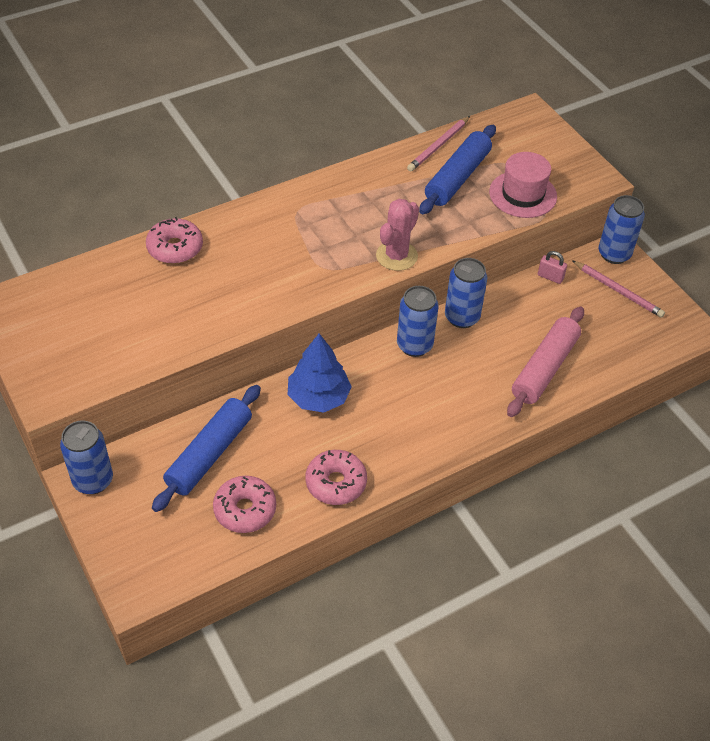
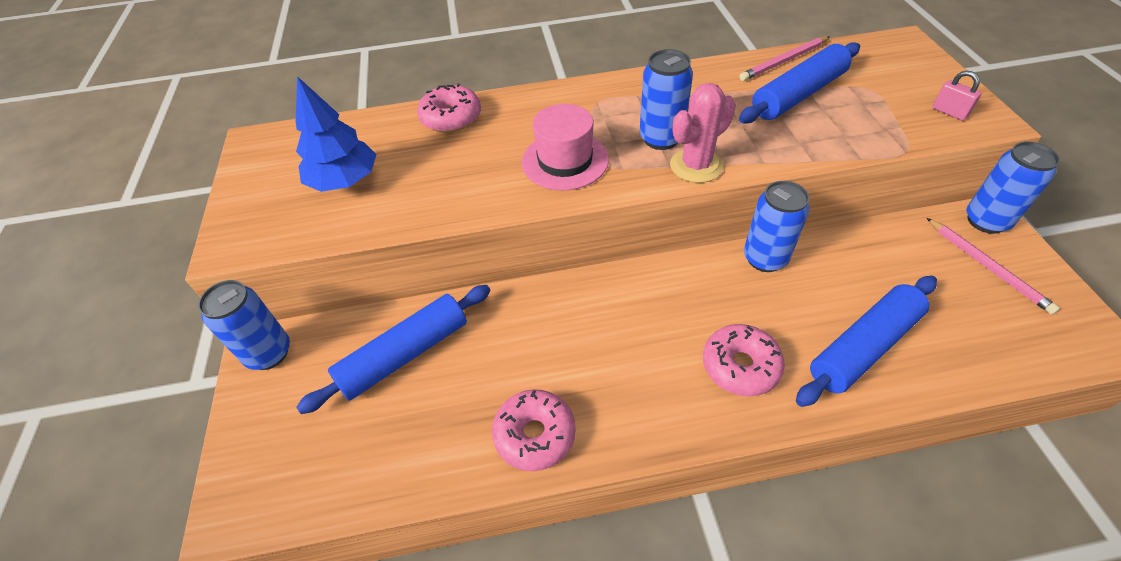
camera: 25 degrees right, 0 degrees up
pink donut [213,476,276,533] -> pink donut moved to [703,324,785,396]
blue tree [288,334,352,413] -> blue tree moved to [296,76,376,192]
blue can [397,286,439,357] -> blue can moved to [639,49,693,150]
pink hat [489,152,557,218] -> pink hat moved to [522,104,609,190]
pink rolling pin [507,307,584,417] -> blue rolling pin [796,276,937,407]
pink padlock [538,251,567,284] -> pink padlock moved to [932,71,982,120]

